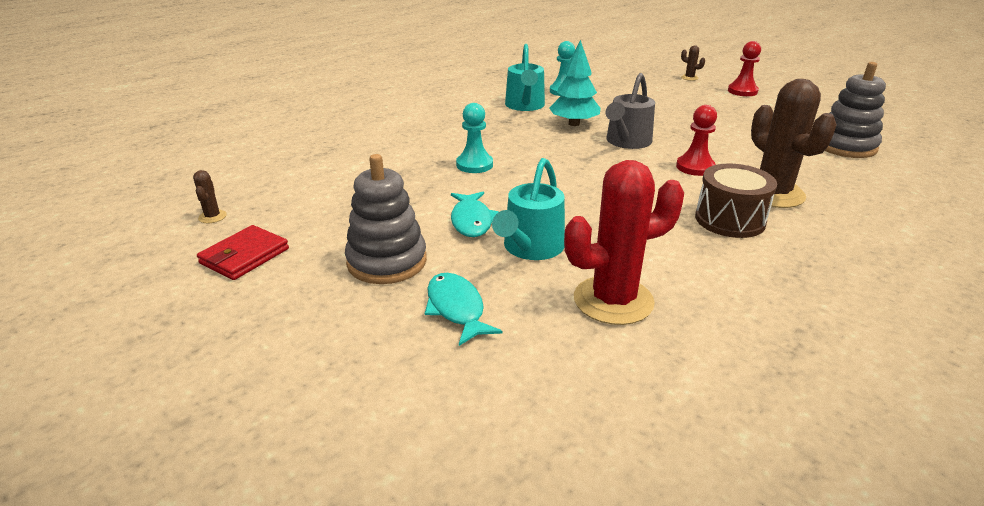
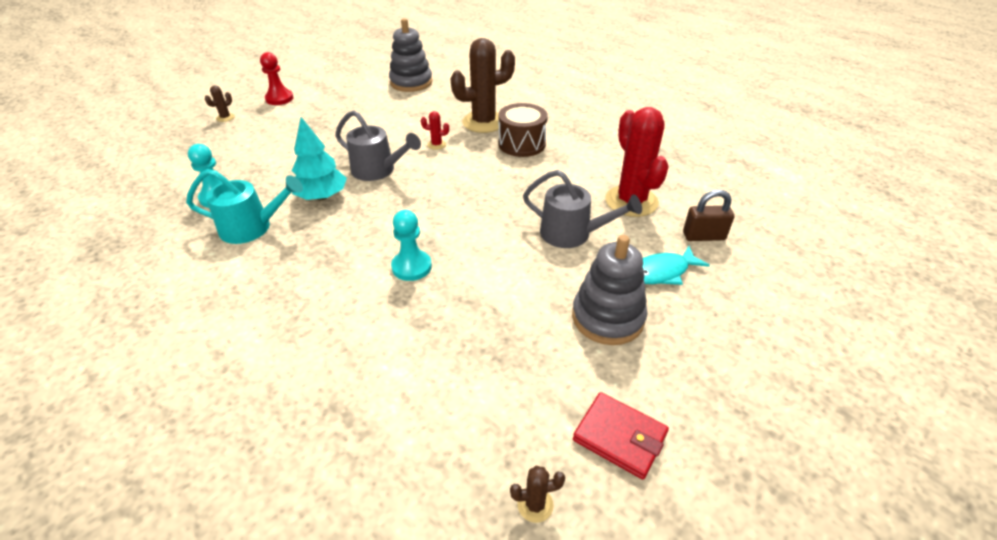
camera: 90 degrees left, 10 degrees up
turquoise fish [451,191,499,237] -> none
turquoise watering can [492,158,565,260] -> grey watering can [523,170,642,248]
red pawn [676,105,717,176] -> red cactus [421,111,449,150]
none -> brown padlock [683,189,734,241]

